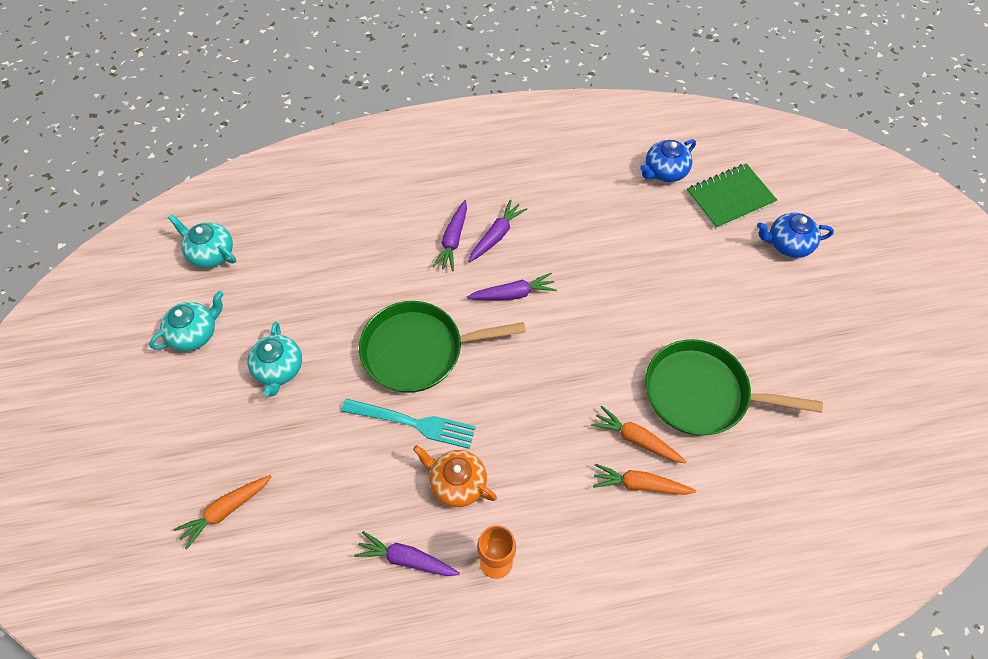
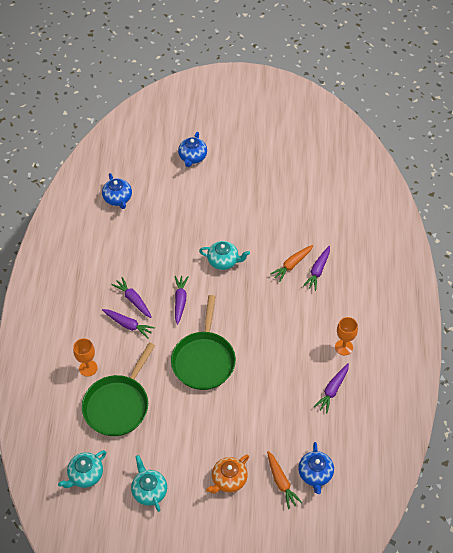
camera: 75 degrees left, 5 degrees down
turquoise teapot [247,322,302,396] -> turquoise teapot moved to [199,241,250,270]
turquoise fork [341,399,476,449] -> none
orange teapot [413,445,497,507] -> orange teapot moved to [206,454,249,494]
orange carrot [593,463,696,495] -> purple carrot [303,246,330,291]
green pan [645,339,823,436] -> green pan moved to [82,343,155,436]
green notebook [687,163,777,229] -> none
none -> orange goblet [73,338,98,377]
none -> blue teapot [298,442,334,494]

